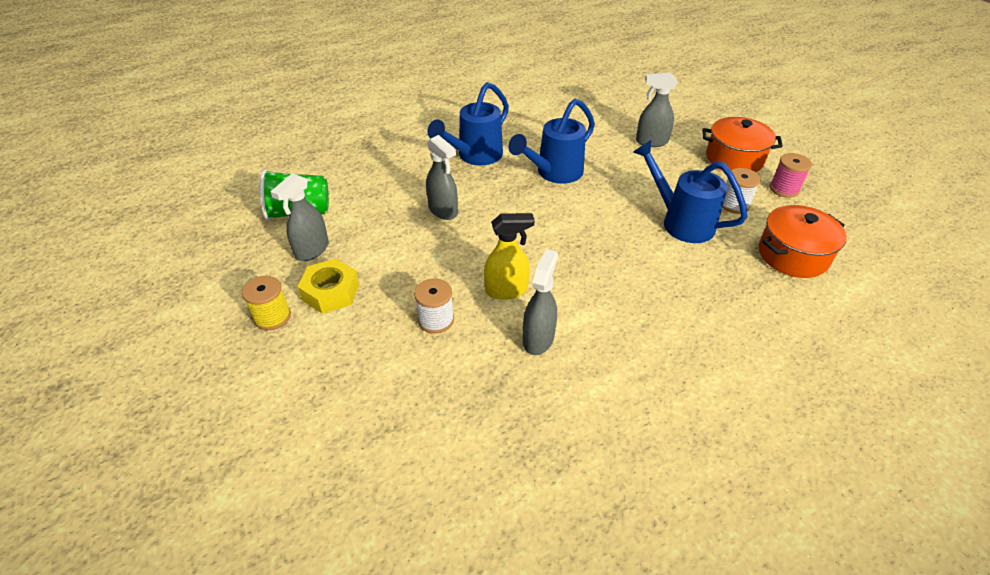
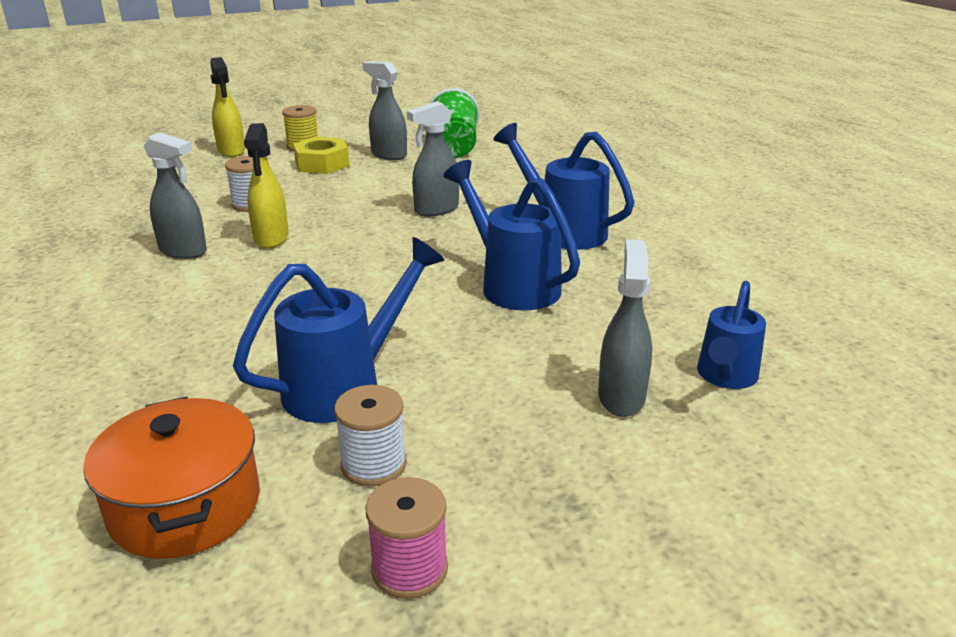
camera: 95 degrees right, 15 degrees down
orange pot [702,117,783,172] -> none
none -> yellow spray bottle [211,57,245,157]
none -> blue watering can [697,281,766,389]

